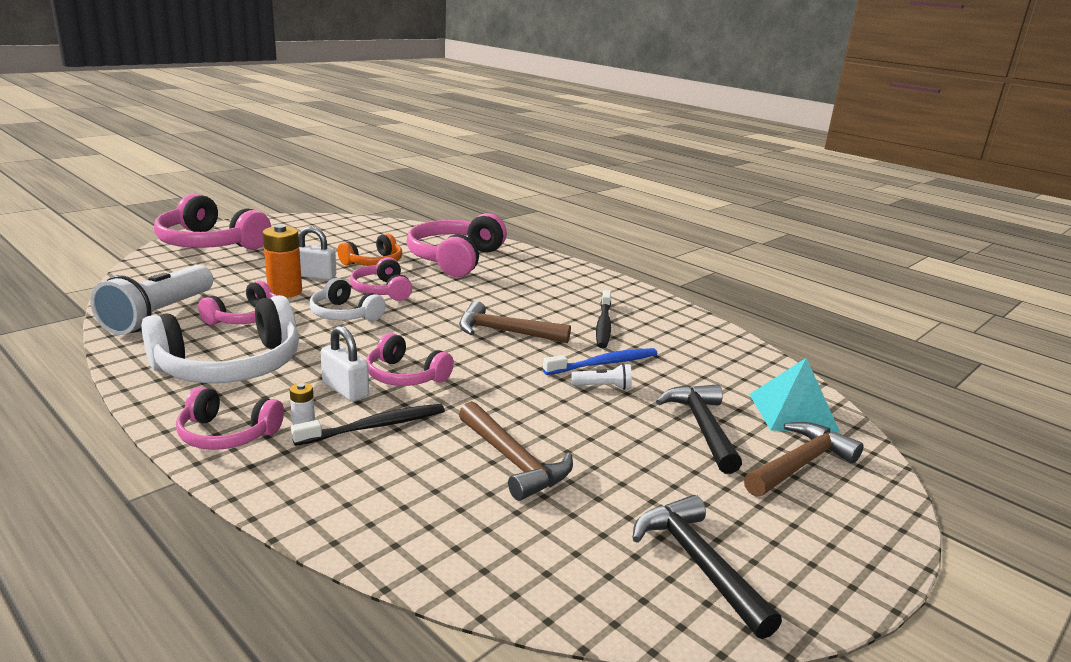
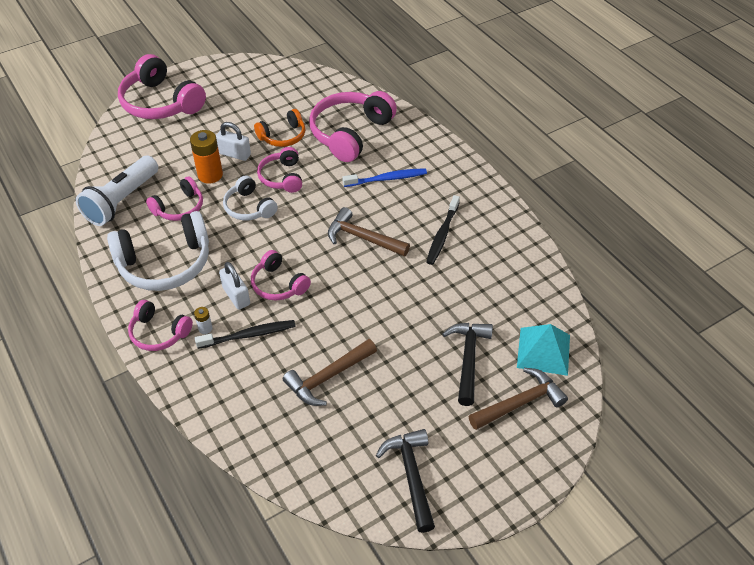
camera: 15 degrees right, 25 degrees up
brown hammer [459,401,573,501] -> brown hammer turned 75 degrees clockwise [283,339,377,406]
blue toothbrush [543,348,658,375] -> blue toothbrush moved to [342,168,427,187]
white flashlight [571,364,632,390] -> none

